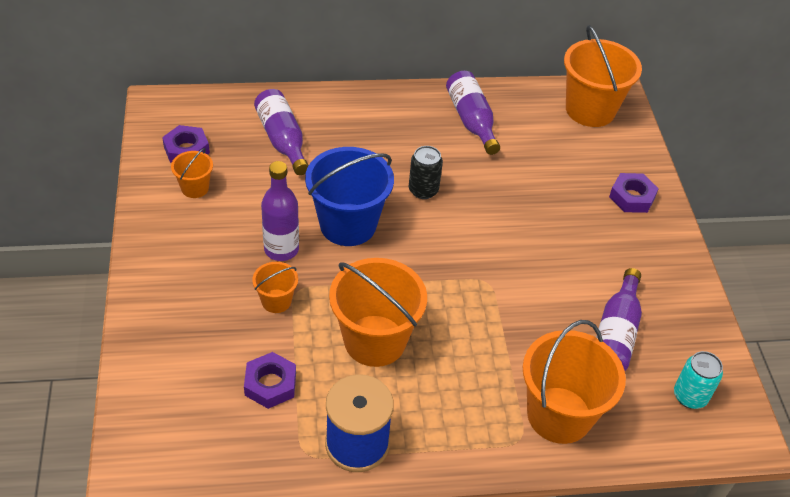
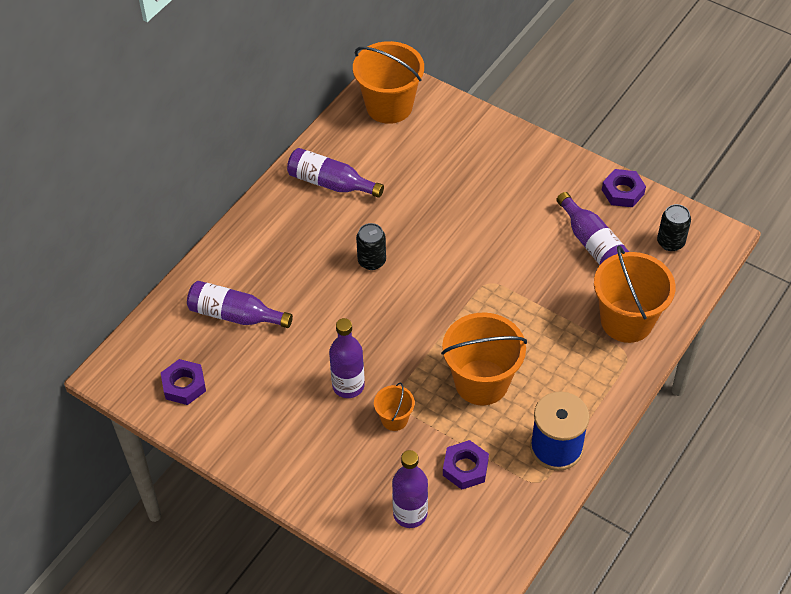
camera: 45 degrees left, 5 degrees up
orange bucket [171,148,213,198] -> none
blue bucket [305,147,394,246] -> none
purple nut [609,173,659,213] -> purple nut moved to [602,169,646,207]
turquoise can [674,351,723,409] -> black can [657,204,691,251]
none -> purple bottle [392,450,428,528]

